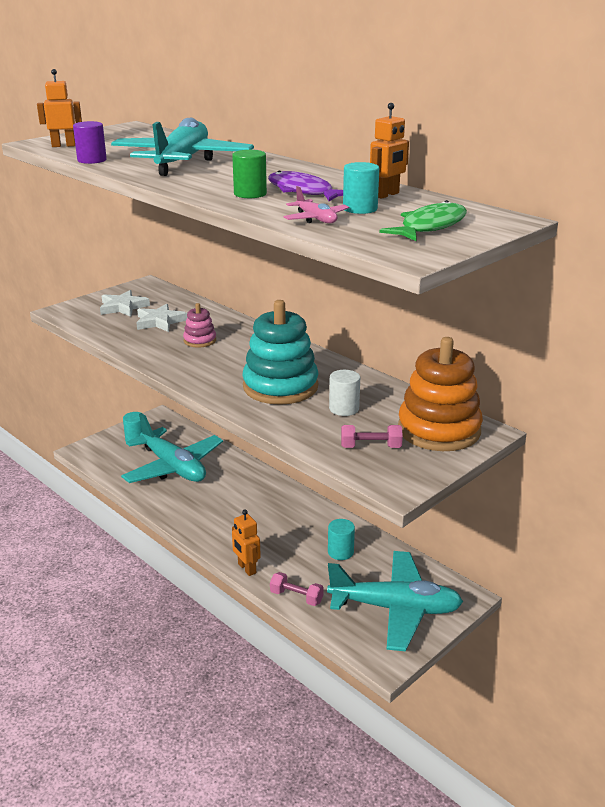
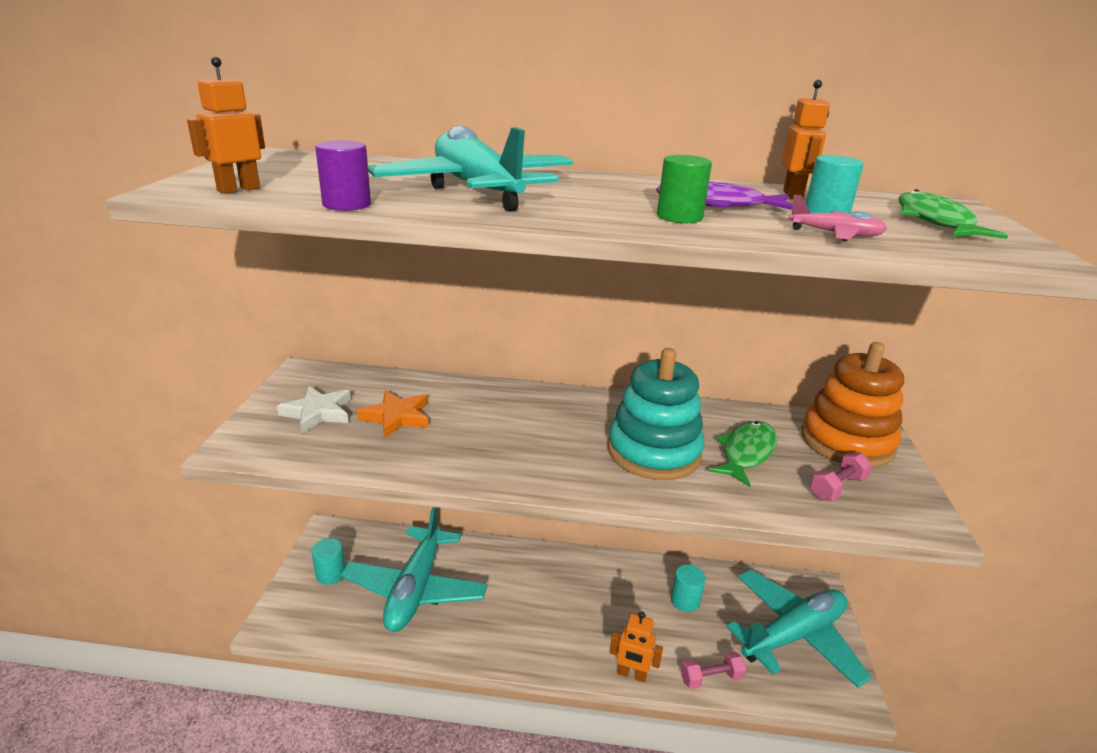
camera: 40 degrees left, 0 degrees up
turquoise plane [121,413,223,483] -> turquoise plane turned 90 degrees clockwise [341,507,488,632]
white star [136,304,187,332] -> orange star [357,390,429,438]
pink stacking toy [183,303,216,348] -> none
white cylinder [329,370,360,416] -> green fish [708,421,777,487]

